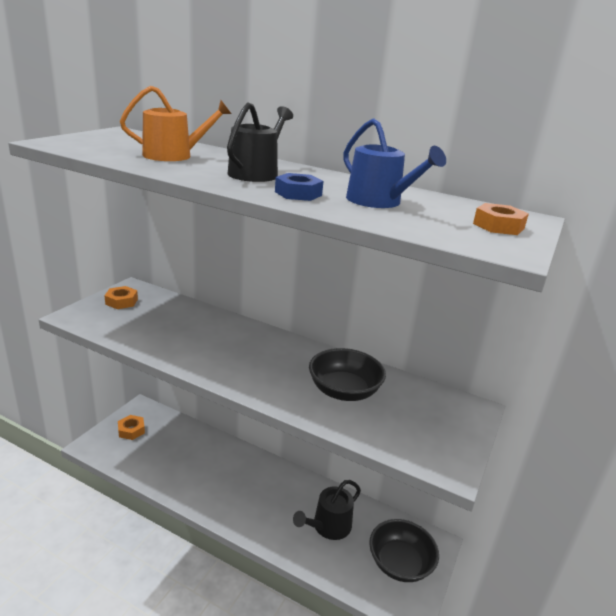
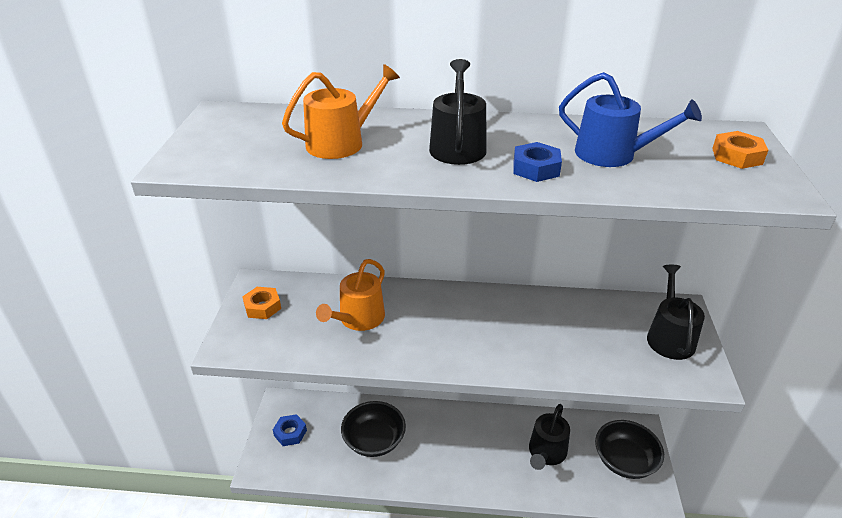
camera: 20 degrees left, 10 degrees up
orange nut [118,415,145,440] -> blue nut [273,414,307,446]
black bowl [309,348,386,401] -> black bowl moved to [341,401,406,457]
none -> orange watering can [316,259,385,331]
none -> black watering can [647,265,705,360]

